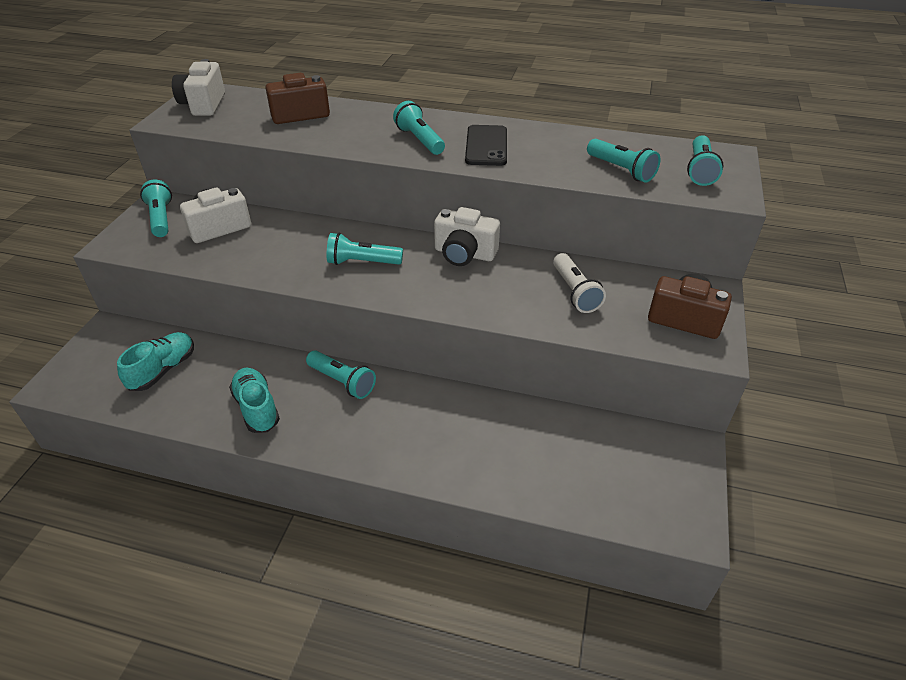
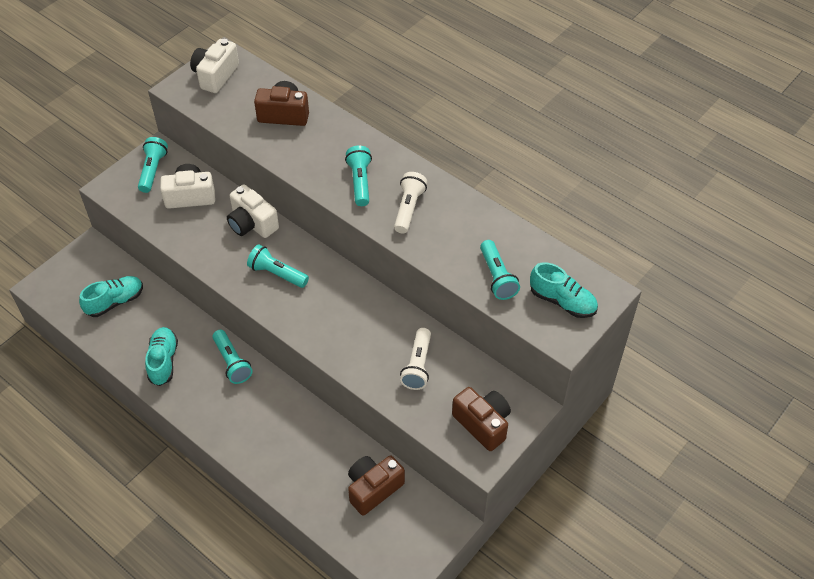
camera: 25 degrees right, 10 degrees up
white camera [434,207,500,266] -> white camera moved to [227,184,279,238]
black phone [465,125,507,166] -> white flashlight [394,172,427,233]
turquoise flashlight [687,135,723,186] -> turquoise shoe [530,262,598,318]
none -> brown camera [348,455,405,515]

